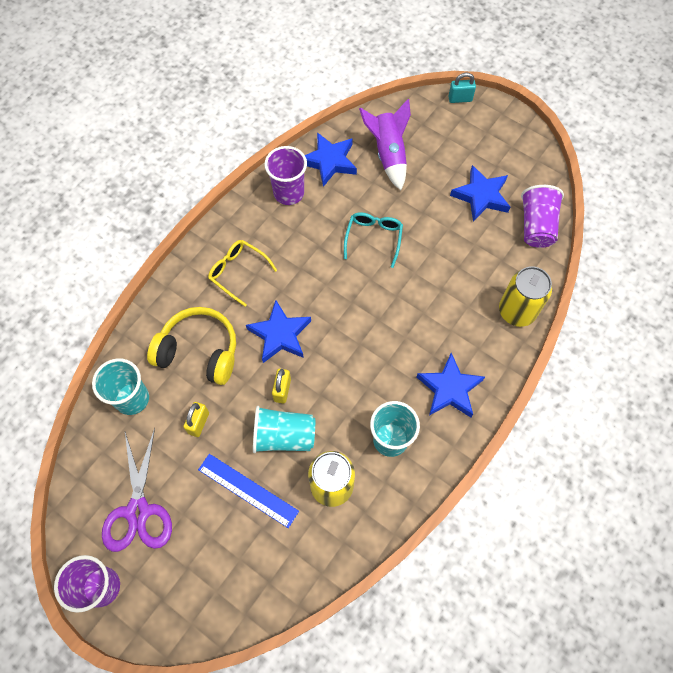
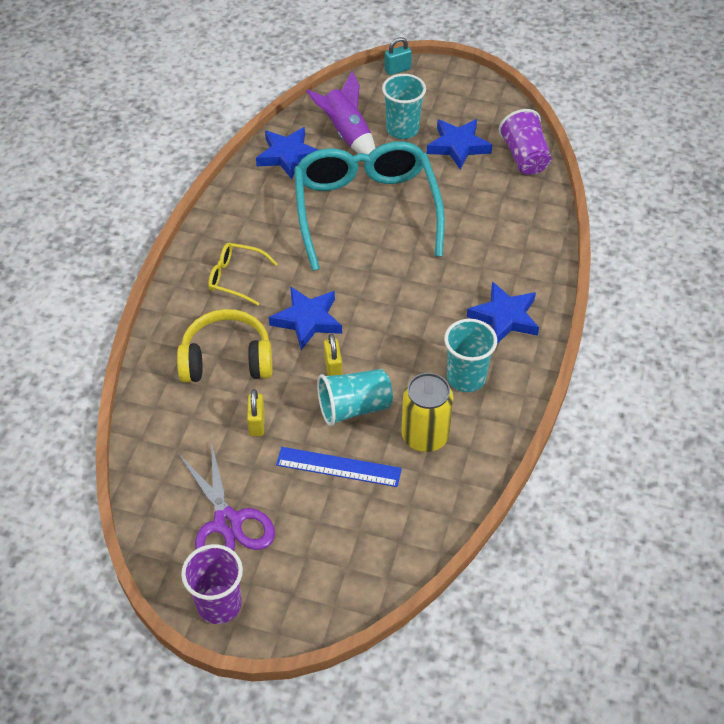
camera: 20 degrees left, 15 degrees down
turquoise cup [92,358,149,415] -> turquoise cup moved to [382,74,426,139]
purple cup [264,146,307,205] -> none
turquoise glasses [344,212,403,268] -> turquoise glasses [294,142,445,271], size x2.32
yellow can [499,266,552,327] -> none

